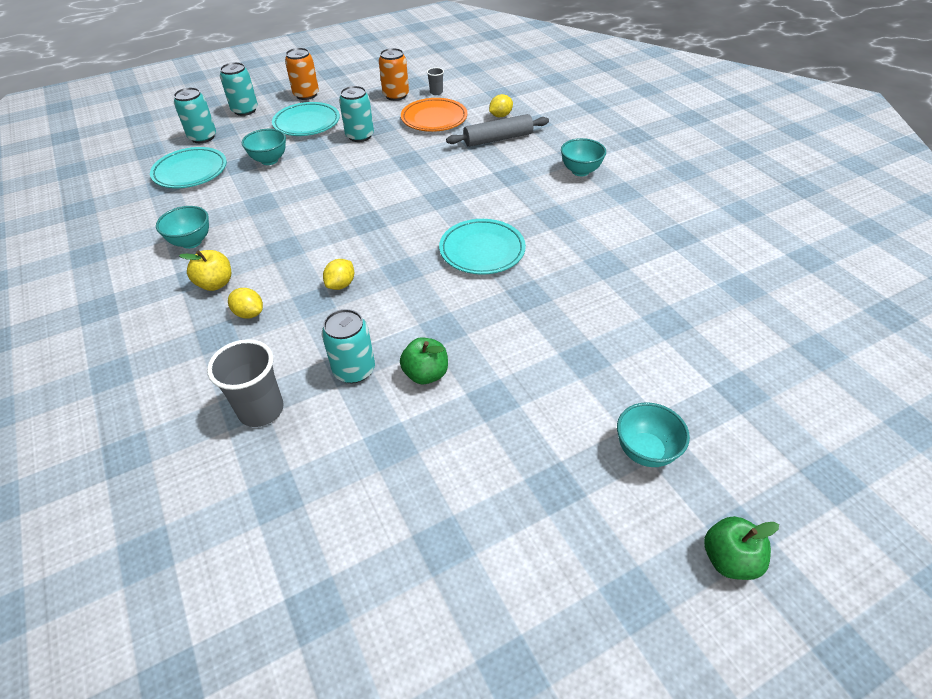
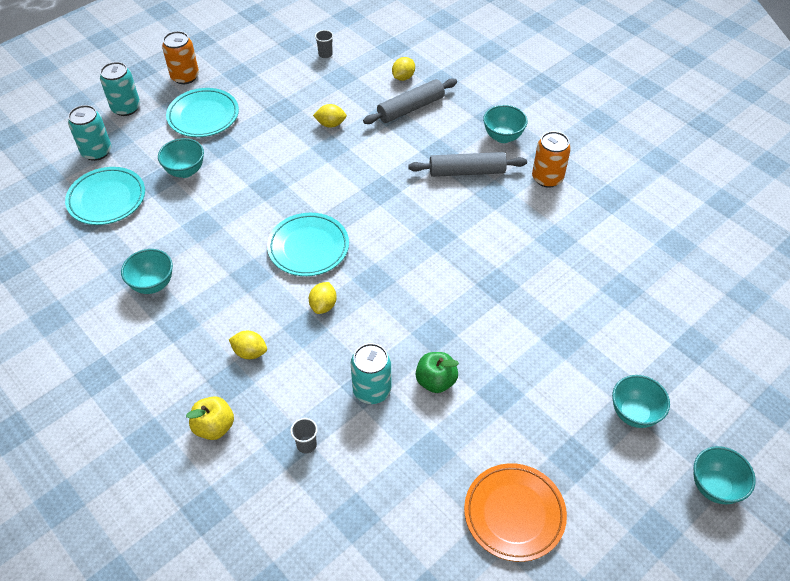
camera: 15 degrees left, 5 degrees up
yellow apple [179,250,231,291] -> yellow apple moved to [186,396,234,440]
grey cup [207,339,284,427] -> grey cup [290,418,318,453], size x0.50
turquoise can [339,86,374,142] -> none
orange can [379,48,409,101] -> orange can moved to [532,131,571,188]
orange plate [401,98,467,132] -> orange plate moved to [464,463,567,562]
turquoise plate [439,219,526,275] -> turquoise plate moved to [267,213,349,276]
green apple [704,516,779,580] -> turquoise bowl [694,446,756,504]
none -> yellow lemon [313,104,346,128]
none -> grey rolling pin [408,152,527,177]

